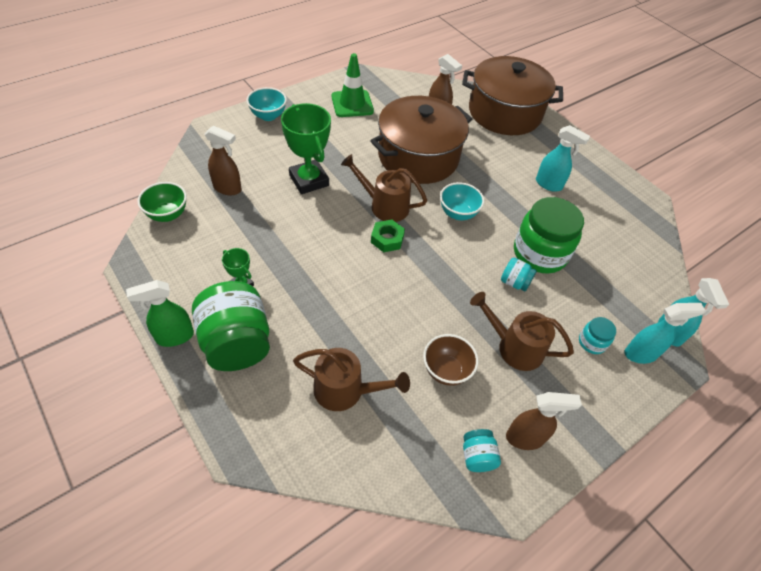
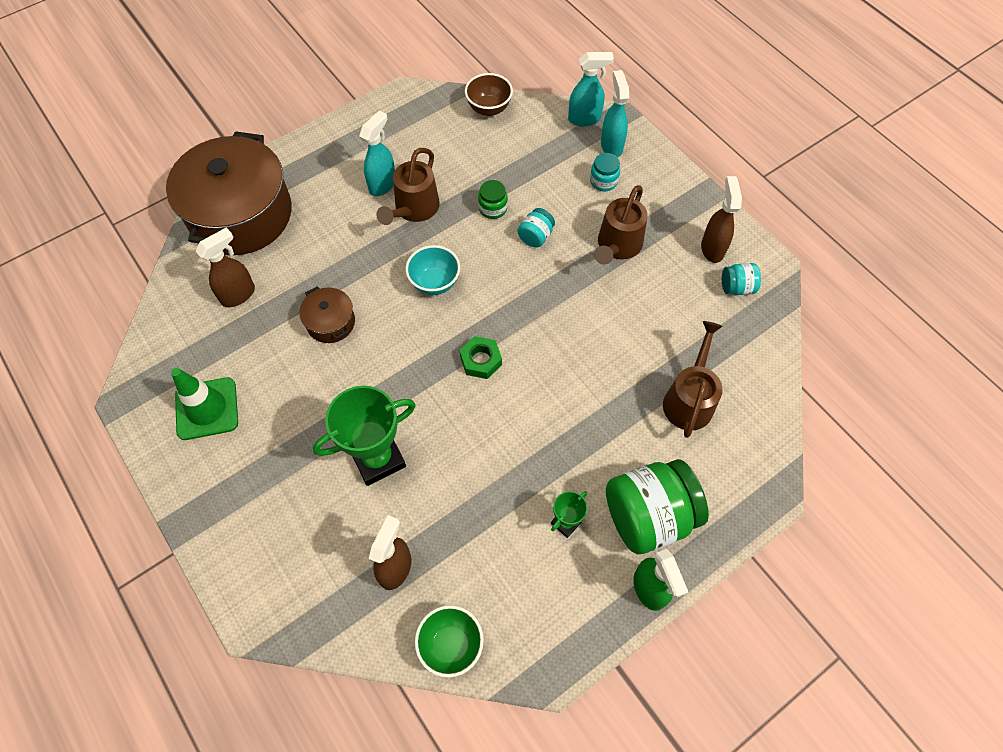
camera: 85 degrees left, 10 degrees up
turquoise bowl [247,87,287,121] -> none
brown watering can [341,154,427,222] -> brown watering can moved to [376,148,440,225]
brown pot [370,96,472,184] -> brown pot [299,286,355,343], size x0.44
brown bowl [423,334,478,386] -> brown bowl moved to [465,73,513,116]
green jar [514,197,584,274] -> green jar [478,180,508,219], size x0.46

